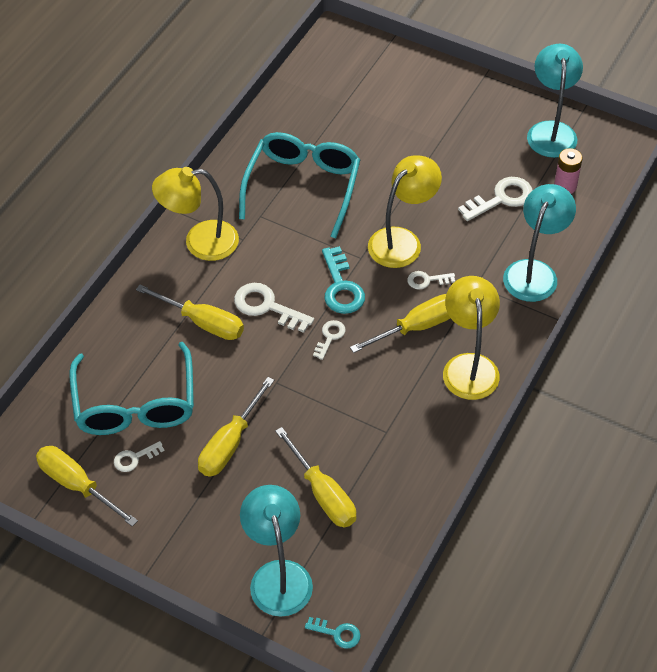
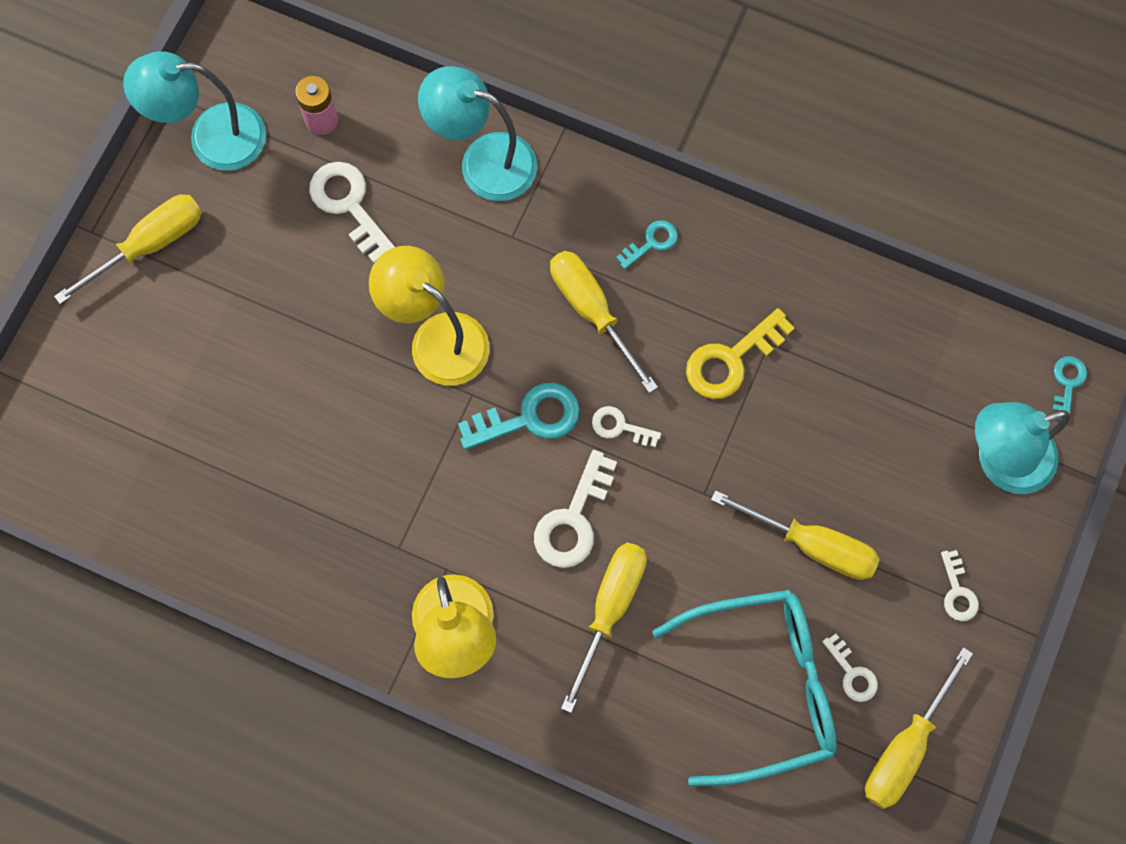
camera: 95 degrees left, 20 degrees up
turquoise glasses [239,132,360,239] -> none
yellow screwdriver [275,427,356,527] -> yellow screwdriver moved to [54,194,202,304]
white key [407,271,455,290] -> white key moved to [941,550,979,621]
yellow lamp [443,276,500,400] -> turquoise key [616,220,678,269]
none -> yellow key [686,308,794,399]

